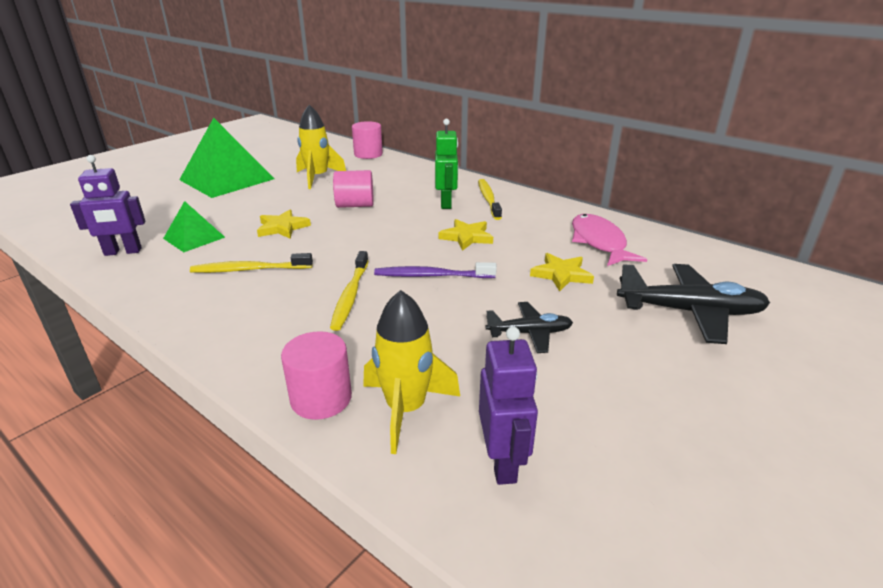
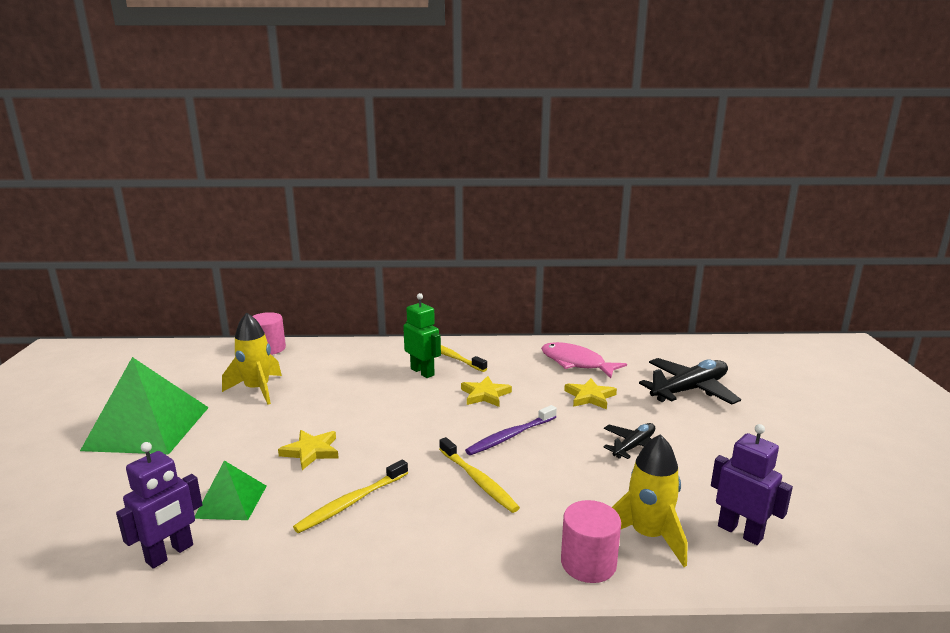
camera: 40 degrees left, 10 degrees down
pink cylinder [333,170,373,208] -> none

